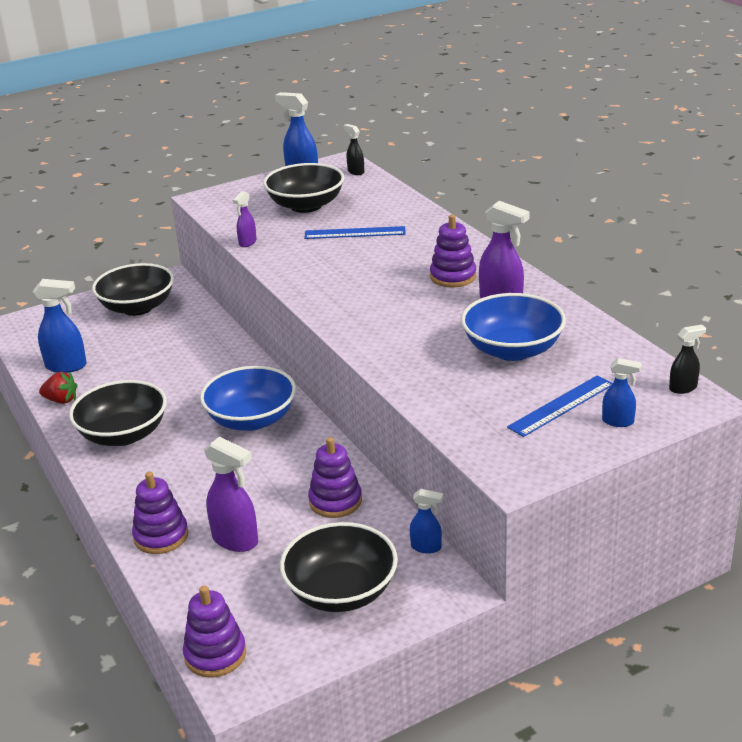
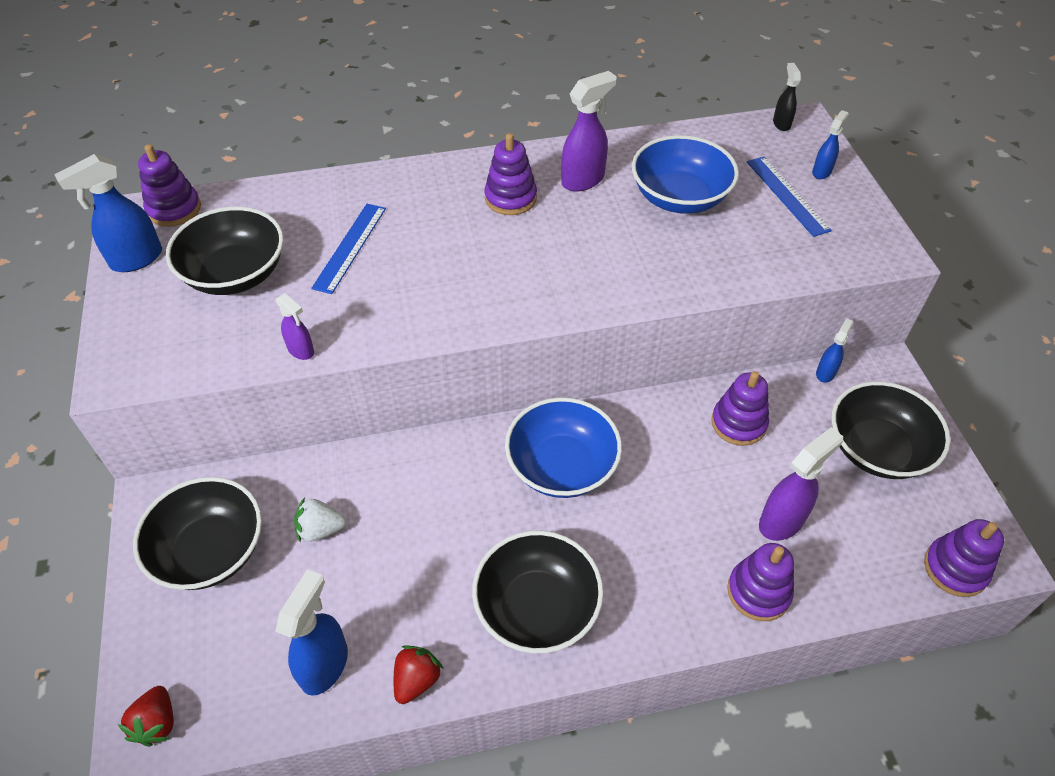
camera: 75 degrees left, 20 degrees up
black spray bottle [343,124,364,175] -> purple stacking toy [138,144,201,227]
none -> red strawberry [118,686,174,747]
none -> white strawberry [294,497,346,543]

